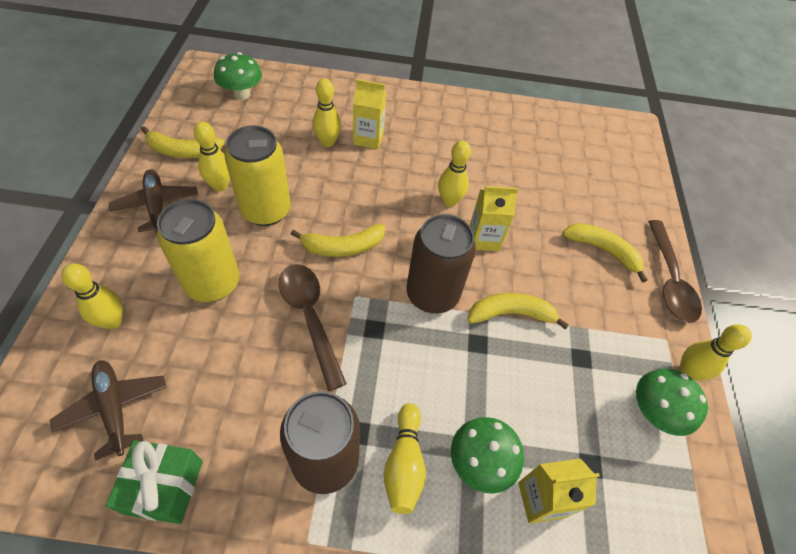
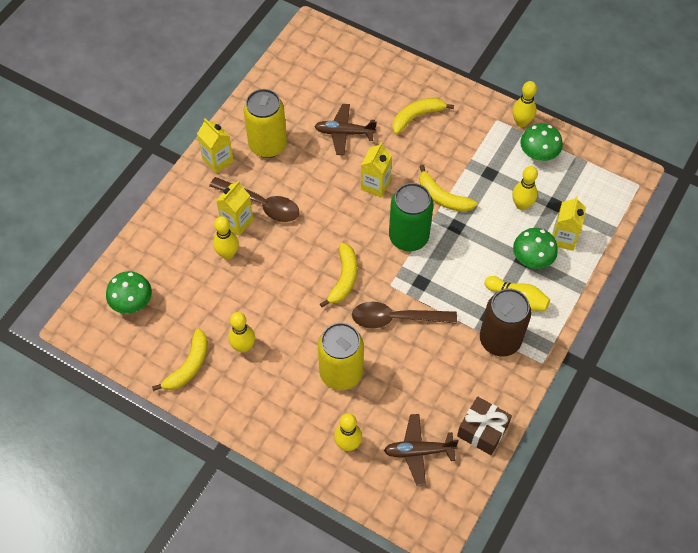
camera: 60 degrees left, 5 degrees up
green gift [106,440,203,524] -> brown gift [457,397,512,455]
brown plane [109,169,198,233] -> brown plane moved to [314,104,377,155]
yellow can [224,125,291,226] -> yellow can moved to [244,89,287,158]
brown can [407,214,476,314] -> green can [389,183,434,251]
yellow bowling pin [438,140,471,207] -> yellow bowling pin moved to [512,166,538,210]
yellow banana [467,293,569,330] -> yellow banana turned 75 degrees counterclockwise [419,165,477,212]
brown spoon [648,220,702,323] -> brown spoon moved to [209,177,300,222]
none -> yellow carton [197,118,234,173]

